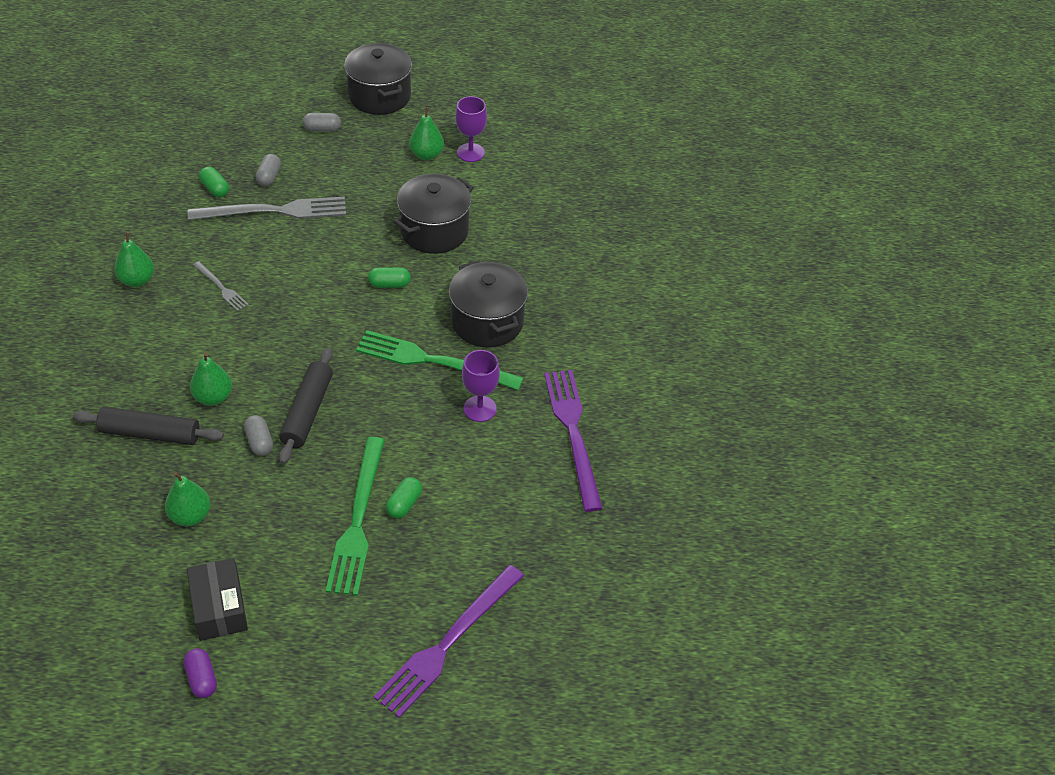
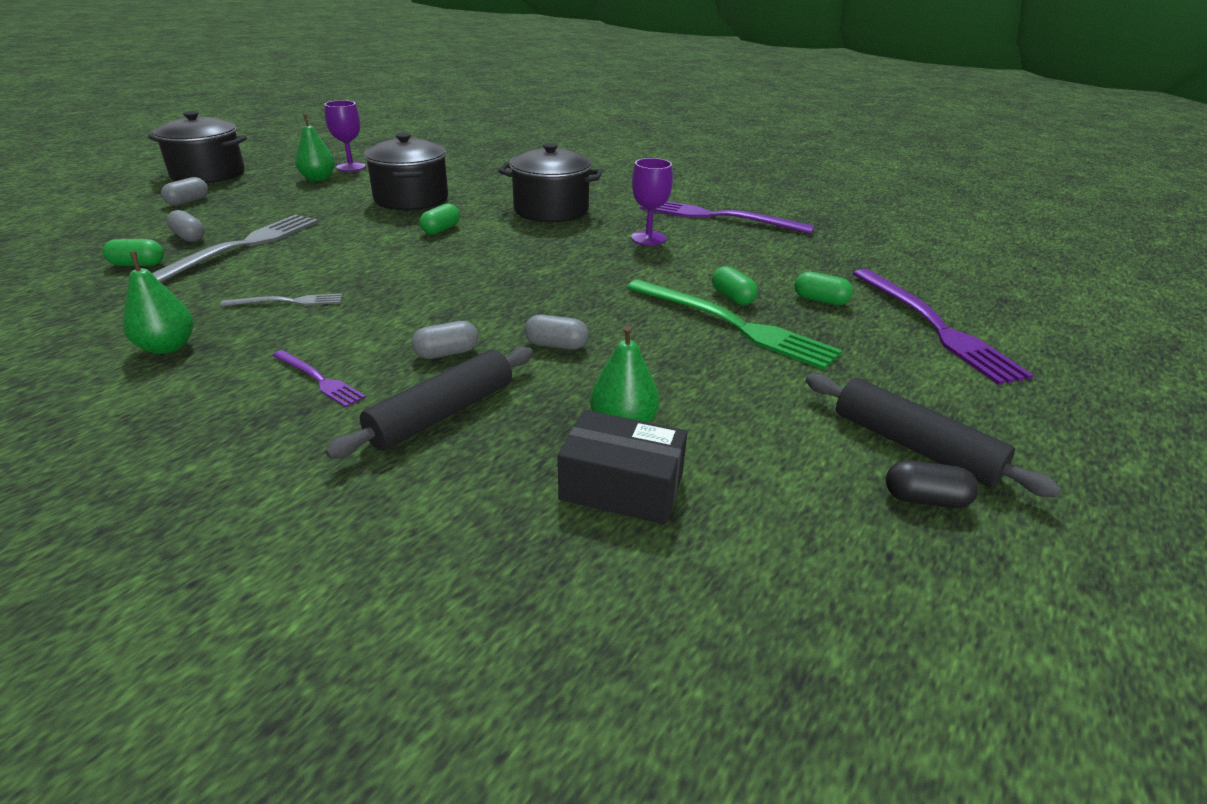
camera: 55 degrees left, 15 degrees down
purple capsule [184,648,217,698] -> black capsule [886,460,979,508]
black box [187,558,248,641] -> black box moved to [558,410,688,524]
green pear [190,352,232,406] -> grey capsule [411,321,479,359]
black rolling pin [279,348,333,464] -> black rolling pin moved to [806,374,1061,497]
green fork [356,330,524,390] -> none
none -> purple fork [272,350,366,408]
none -> green capsule [794,271,853,305]

